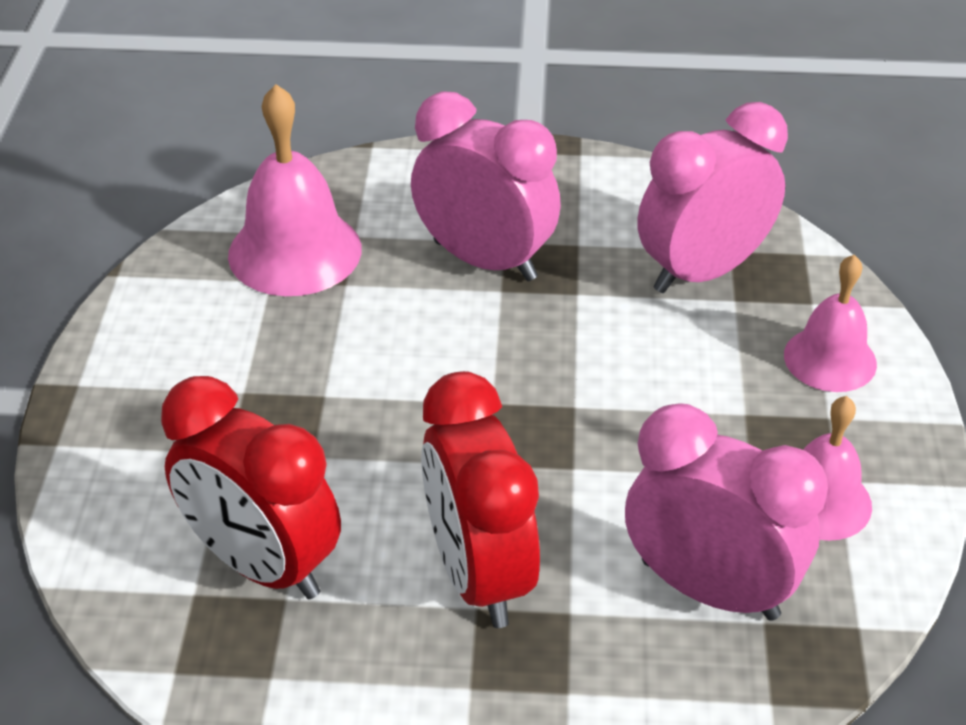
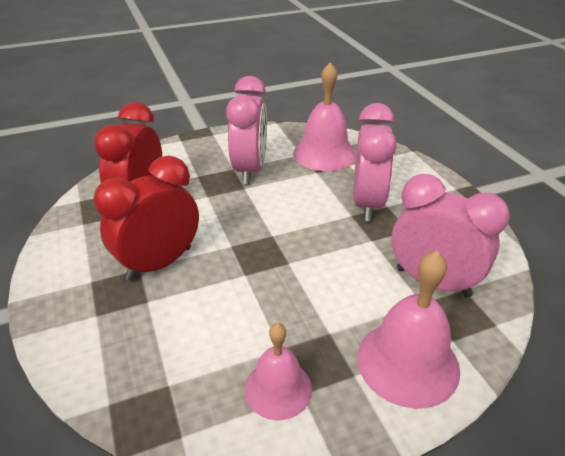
camera: 65 degrees right, 5 degrees down
pink clock [625,403,828,621] -> pink clock moved to [226,76,267,184]
pink bell [784,255,877,392] -> pink bell [357,251,460,409], size x1.56

